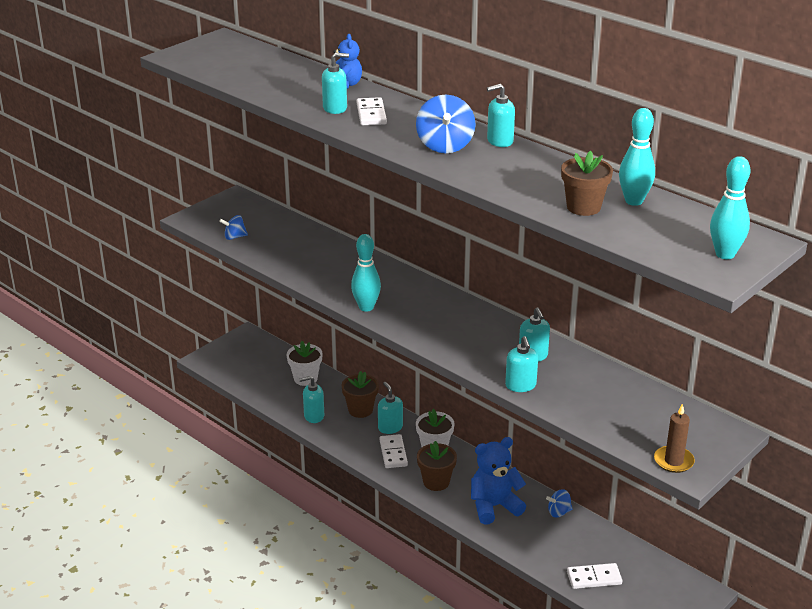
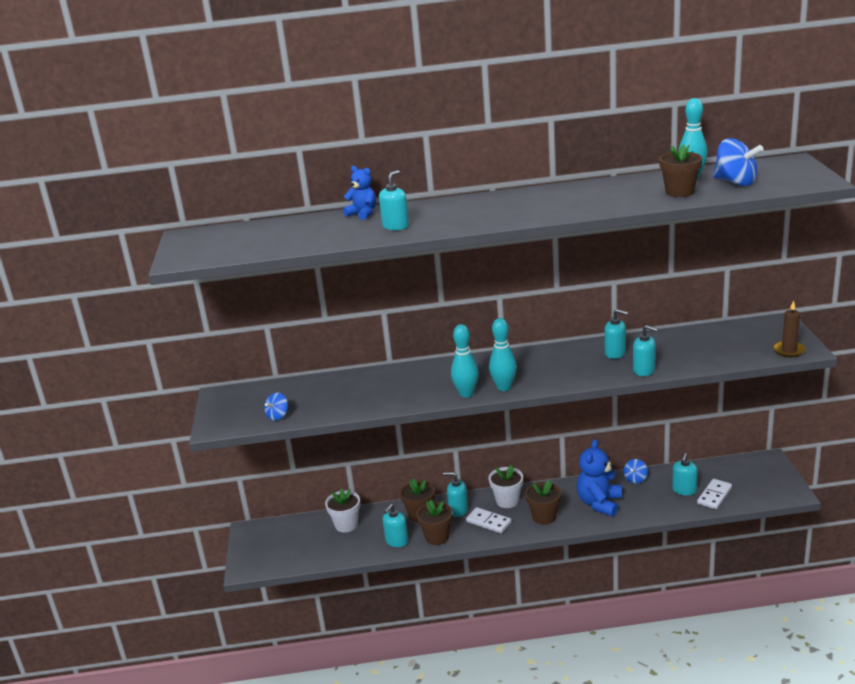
camera: 45 degrees left, 5 degrees down
white domino [357,97,387,125] -> none
blue spinning top [416,95,476,153] -> blue spinning top moved to [713,138,764,186]
turquoise soap dispenser [487,84,515,147] -> turquoise soap dispenser moved to [672,453,698,496]
turquoise bowling pin [710,156,750,259] -> turquoise bowling pin moved to [489,318,517,391]
none -> brown flower pot [417,500,453,545]

